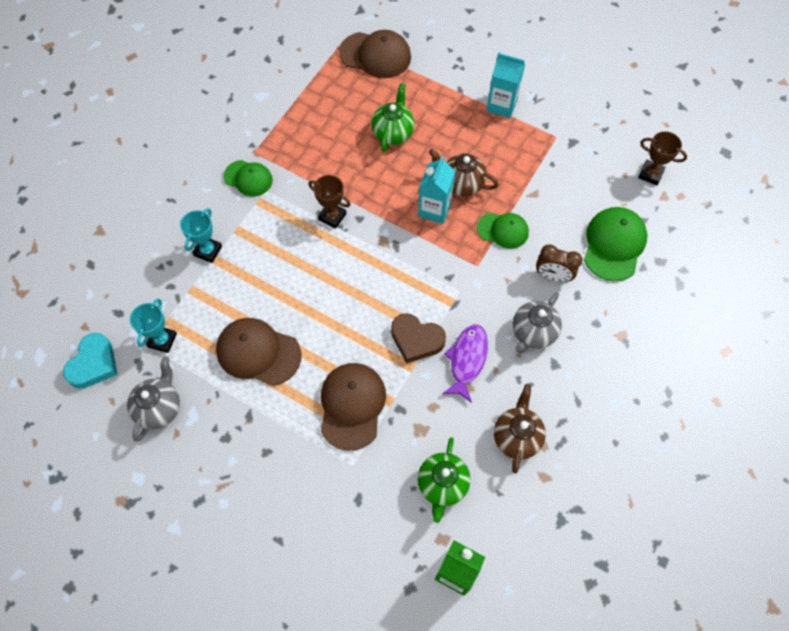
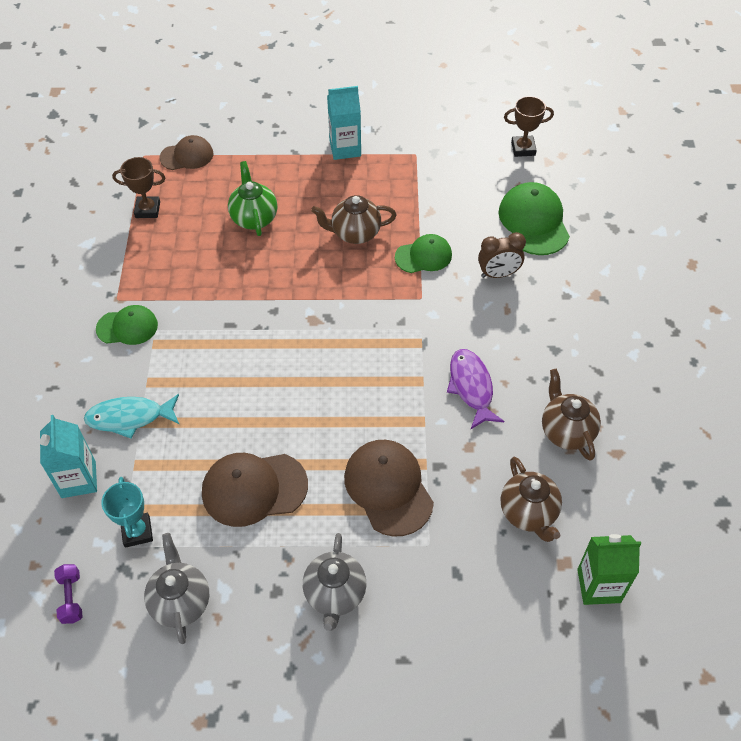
camera: 30 degrees left, 10 degrees down
turquoise heart [63,333,117,389] -> purple dumbbell [54,564,82,624]
turquoise trophy [180,208,222,263] -> turquoise fish [84,394,179,439]
brown trophy [308,175,351,229] -> brown trophy moved to [112,157,165,218]
brown cap [339,30,411,78] -> brown cap [160,135,213,170], size x0.64
brown heart [391,313,446,363] -> none
green teapot [417,437,470,523] -> brown teapot [501,457,562,542]
turquoise carton [418,156,455,224] -> turquoise carton moved to [40,415,97,498]
grey teapot [513,293,562,354] -> grey teapot moved to [303,533,366,631]

